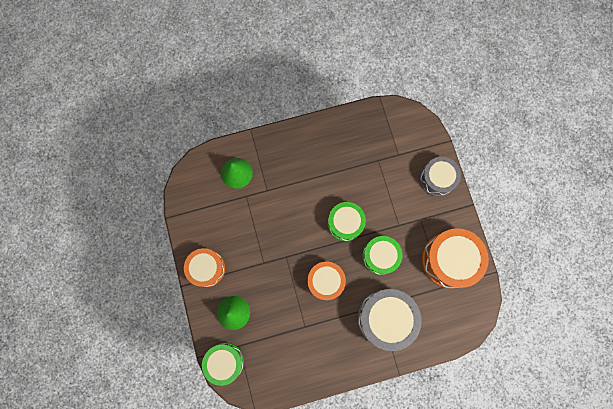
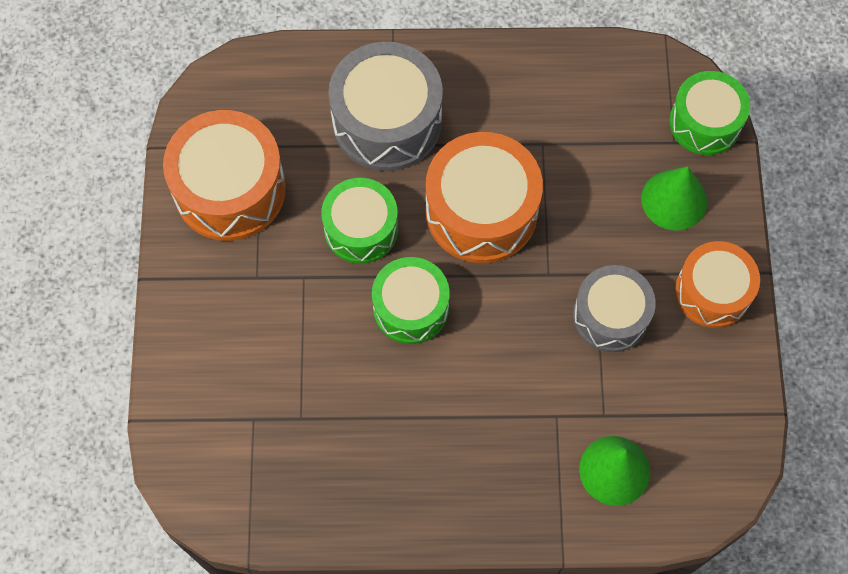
camera: 165 degrees left, 10 degrees down
orange drum [307,262,346,300] -> orange drum [426,132,543,263], size x1.52
grey drum [420,157,461,197] -> grey drum moved to [573,265,656,352]

